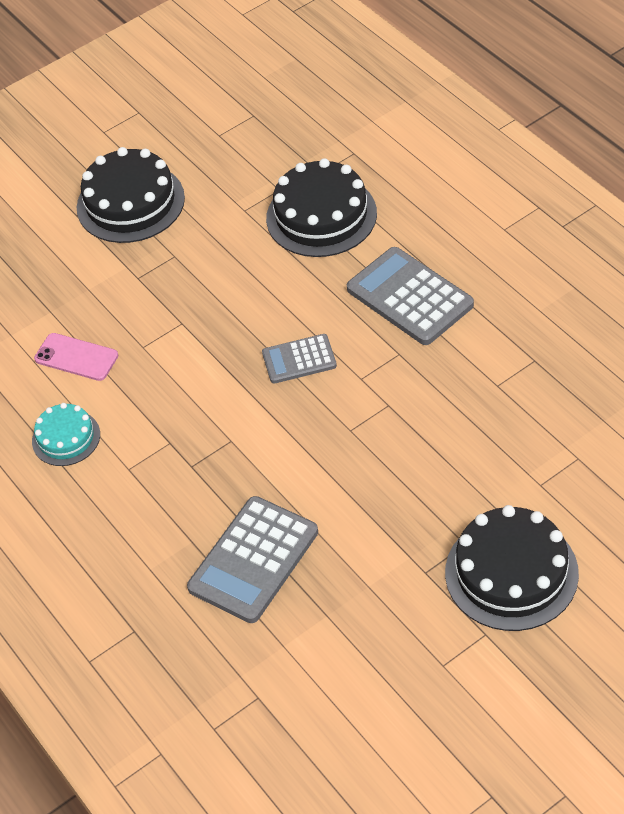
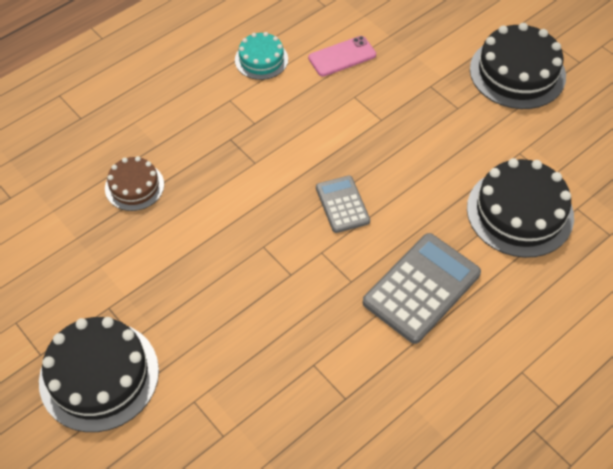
camera: 80 degrees right, 5 degrees up
pink phone [34,333,118,381] -> pink phone turned 45 degrees clockwise [308,36,376,77]
grey calculator [187,496,318,623] -> brown cake [105,156,164,211]

